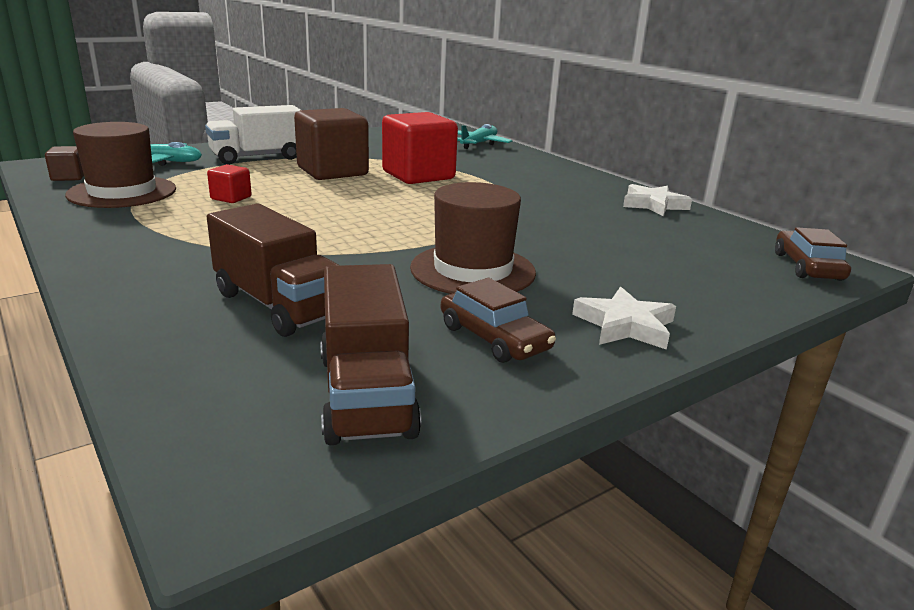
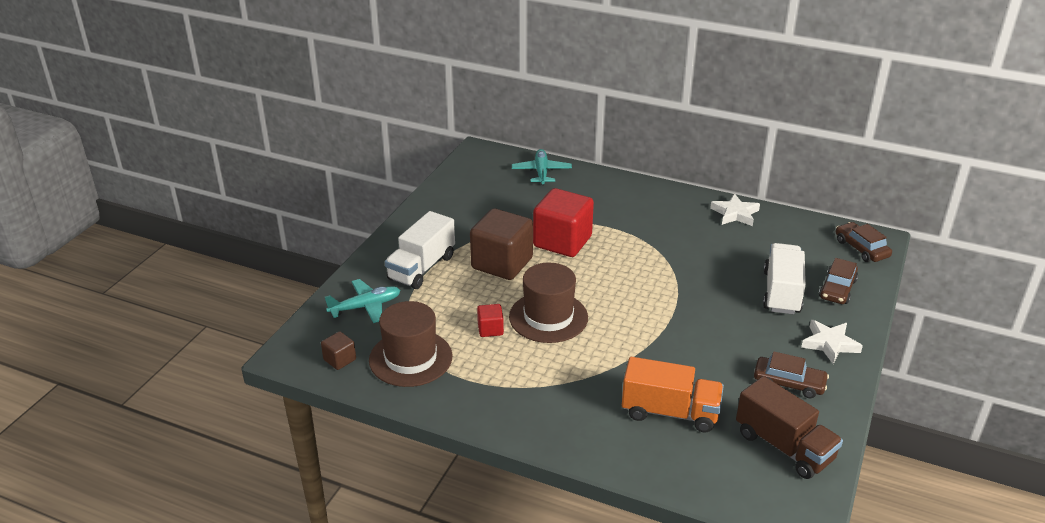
camera: 30 degrees left, 10 degrees up
brown truck [207,203,340,337] -> orange truck [622,357,724,432]
brown hat [410,182,536,294] -> brown hat moved to [509,262,588,343]
none -> white truck [763,243,806,314]
none -> brown car [819,258,858,304]

